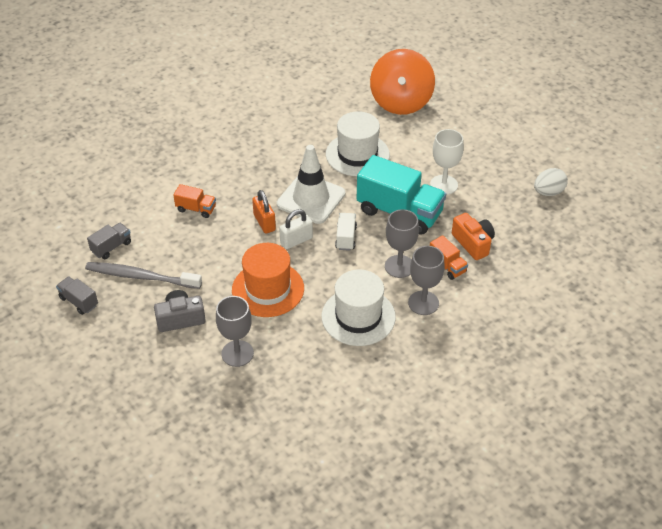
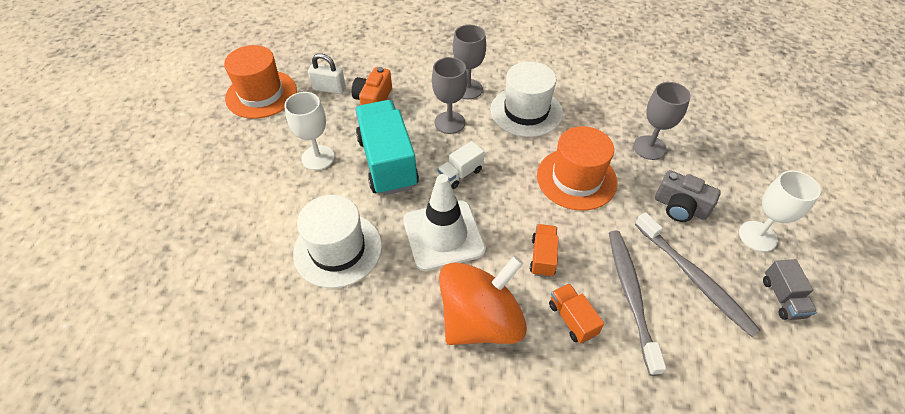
camera: 135 degrees left, 5 degrees up
grey truck [87,223,131,259] -> none
orange padlock [252,190,276,233] -> none
white padlock [279,209,313,249] -> white padlock moved to [308,53,346,94]
orange spinning top [370,49,435,115] -> orange spinning top moved to [439,256,527,345]
orange truck [430,235,468,280] -> orange truck moved to [530,224,558,277]
white egg [534,168,568,196] -> orange hat [224,45,297,119]
none -> grey toothbrush [609,230,666,376]
none -> white goblet [739,170,821,252]

